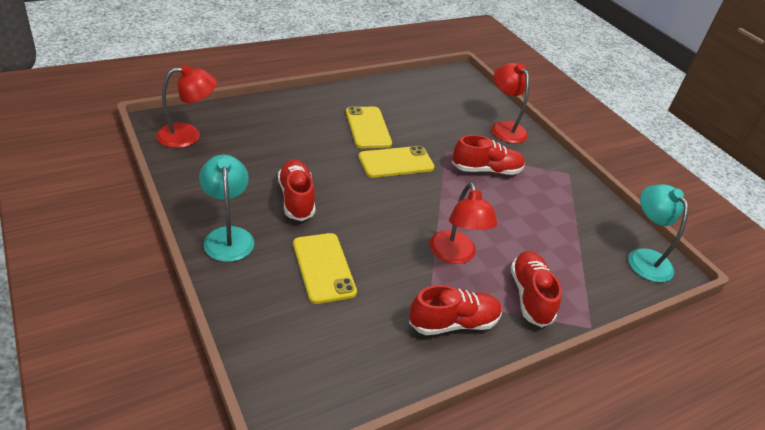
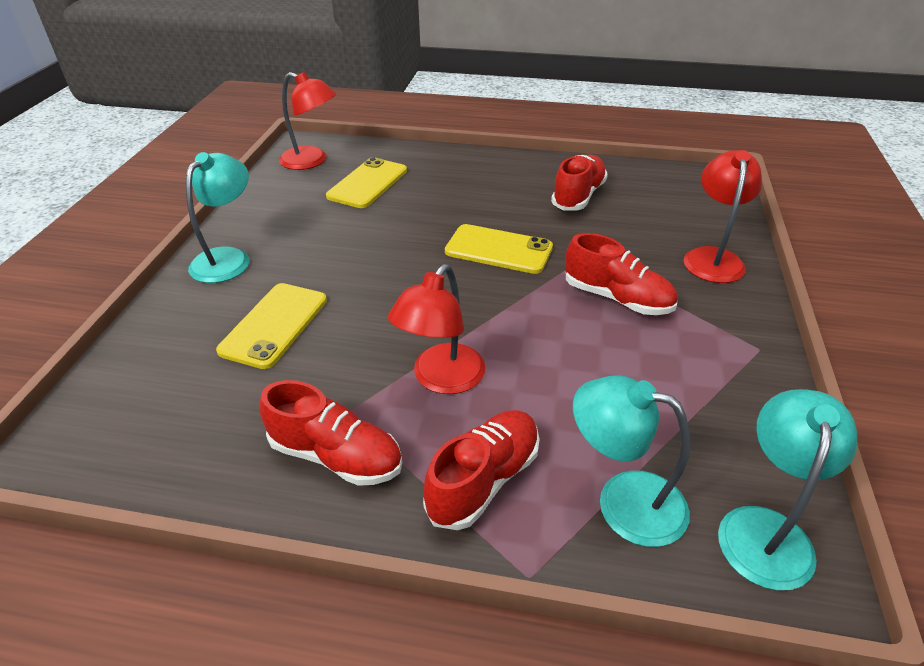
camera: 45 degrees right, 0 degrees up
red shoe [278,159,315,221] -> red shoe moved to [551,155,608,211]
yellow phone [346,106,392,149] -> yellow phone moved to [326,157,407,208]
none -> turquoise lamp [573,375,690,547]

